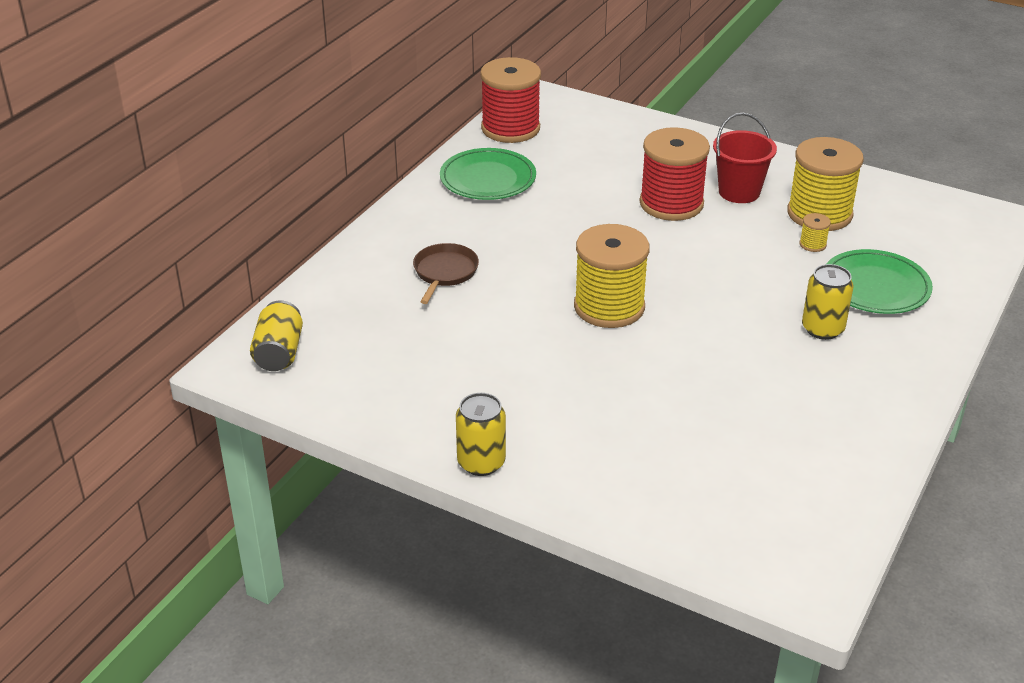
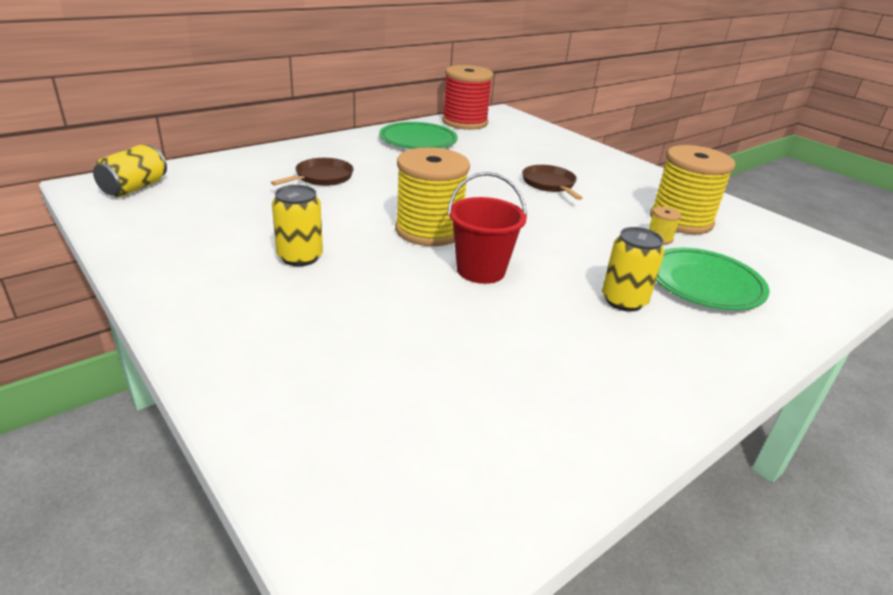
camera: 20 degrees right, 5 degrees down
yellow can [456,393,506,476] -> yellow can moved to [272,185,323,266]
red spool [639,127,710,221] -> brown pan [522,165,583,200]
red bucket [713,113,777,203] -> red bucket moved to [447,172,527,284]

